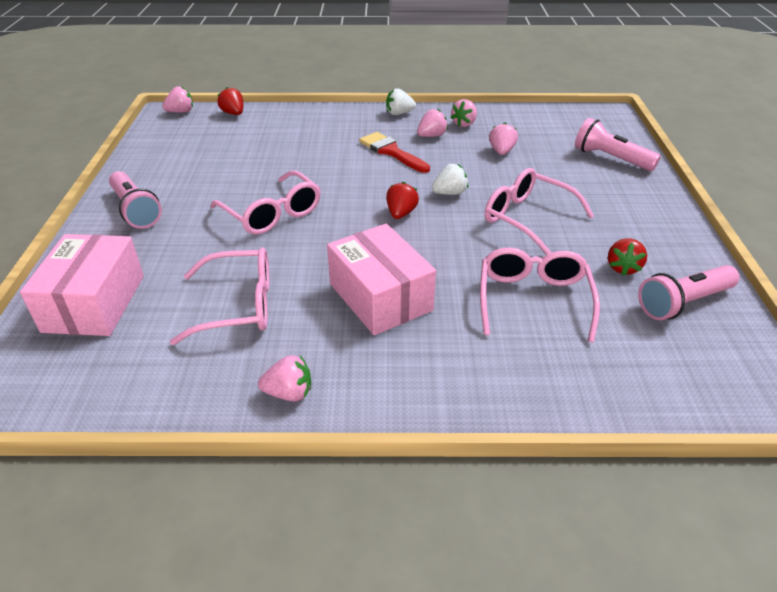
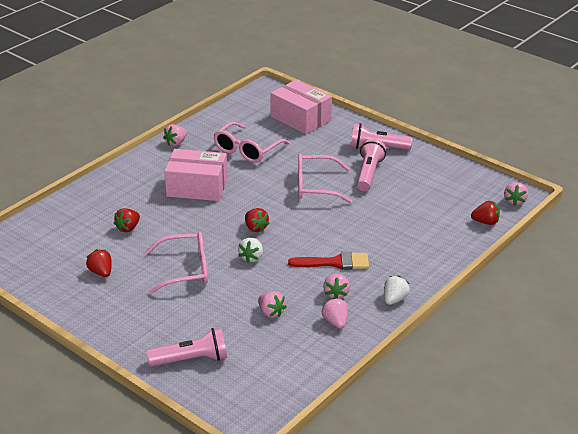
camera: 130 degrees right, 5 degrees down
pink glasses [480,247,600,342] -> red strawberry [114,208,140,232]
pink flashlight [638,265,740,320] -> pink flashlight moved to [357,138,386,191]

